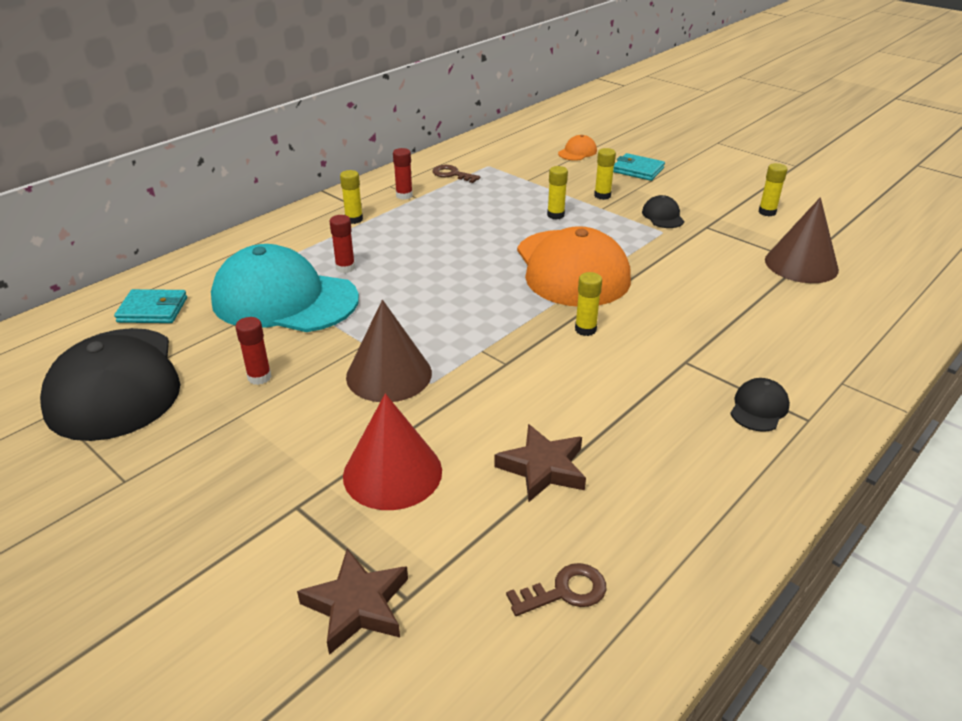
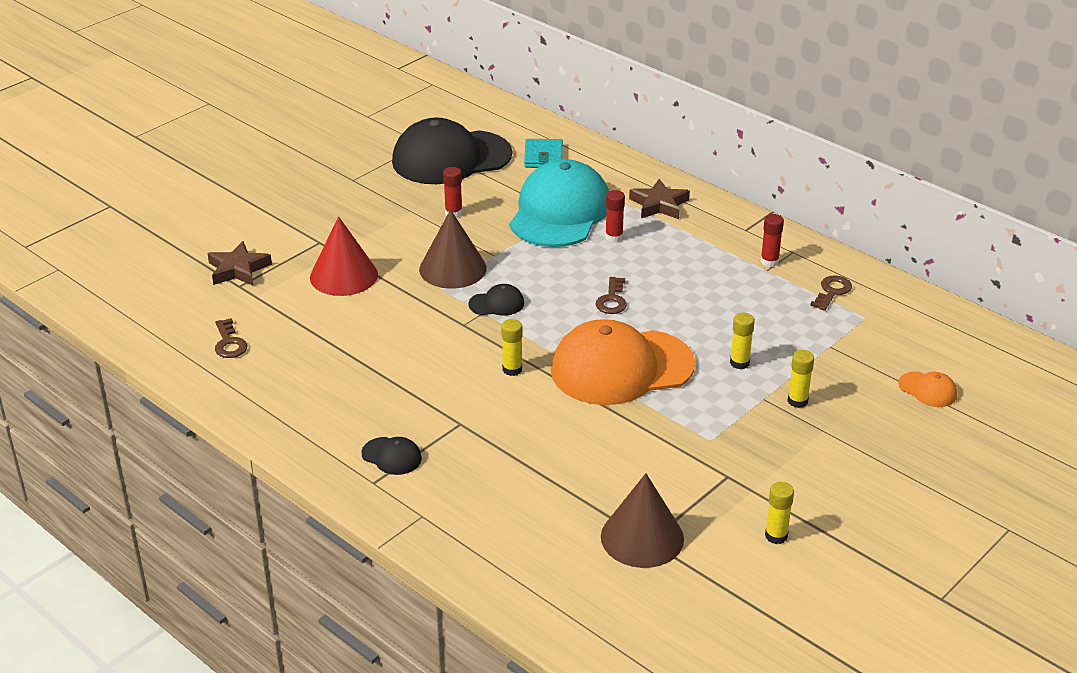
camera: 90 degrees right, 0 degrees up
yellow glue stick [340,170,363,224] -> none
brown star [494,424,586,502] -> brown star moved to [629,179,690,219]
turquoise wallet [613,153,665,181] -> none
black cap [642,195,684,228] -> black cap moved to [469,284,524,315]
none -> brown key [596,277,627,314]

